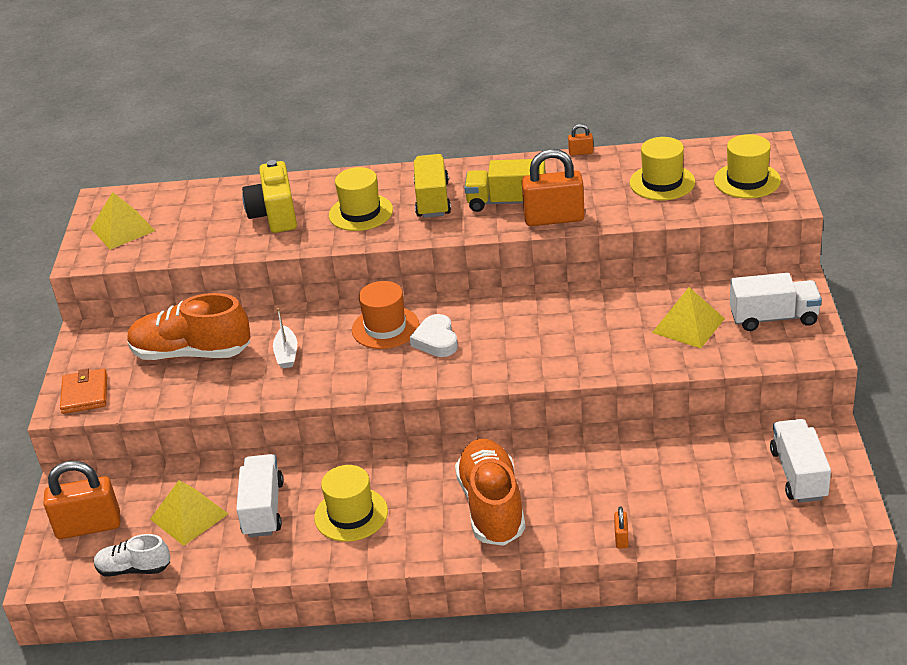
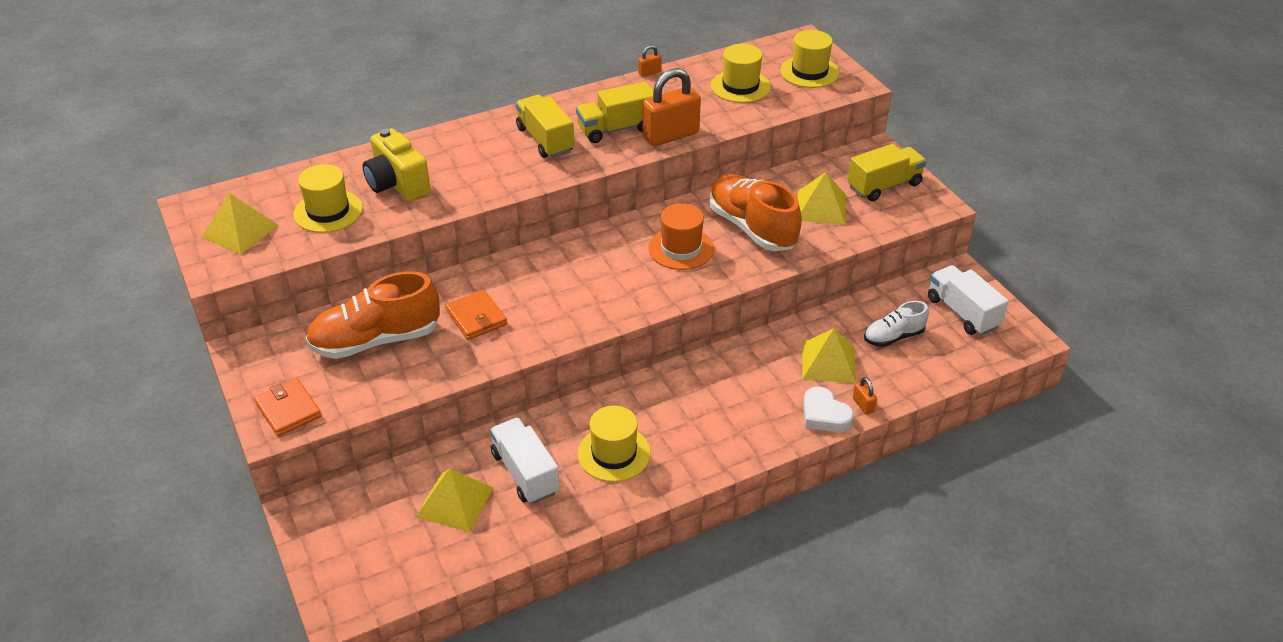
camera: 30 degrees left, 5 degrees up
orange padlock [43,461,120,539] -> none
white shoe [94,534,170,576] -> white shoe moved to [864,301,929,347]
white boat [273,308,297,368] -> orange wallet [445,290,507,340]
yellow hat [329,167,393,231] -> yellow hat moved to [293,164,363,233]
orange hat [352,281,419,349] -> orange hat moved to [649,203,714,270]
white heart [410,314,458,357] -> white heart moved to [803,387,854,432]
orange shoe [455,439,526,546] -> orange shoe moved to [709,174,802,251]
white truck [730,273,822,331] -> yellow truck [848,144,927,201]
none -> yellow pyramid [802,328,856,383]

